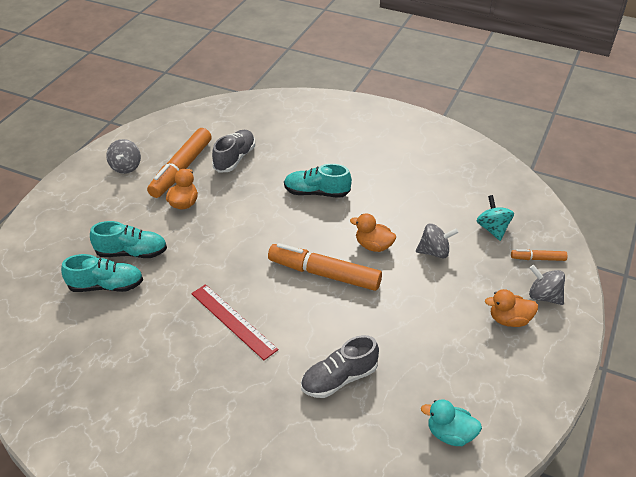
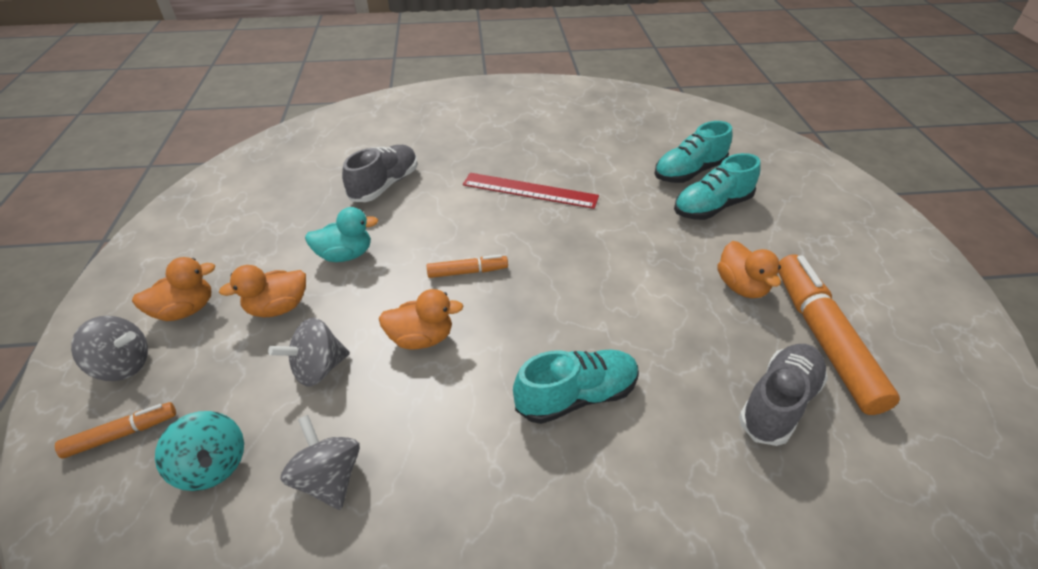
camera: 150 degrees right, 0 degrees up
grey spinning top [106,139,141,174] -> grey spinning top moved to [280,415,360,510]
grey shoe [212,130,255,173] -> grey shoe turned 135 degrees counterclockwise [739,344,828,446]
orange marker [268,243,382,291] -> orange marker [426,255,508,278], size x0.48
turquoise duck [421,399,482,446] -> turquoise duck moved to [305,207,379,262]
none -> orange duck [219,265,306,317]

